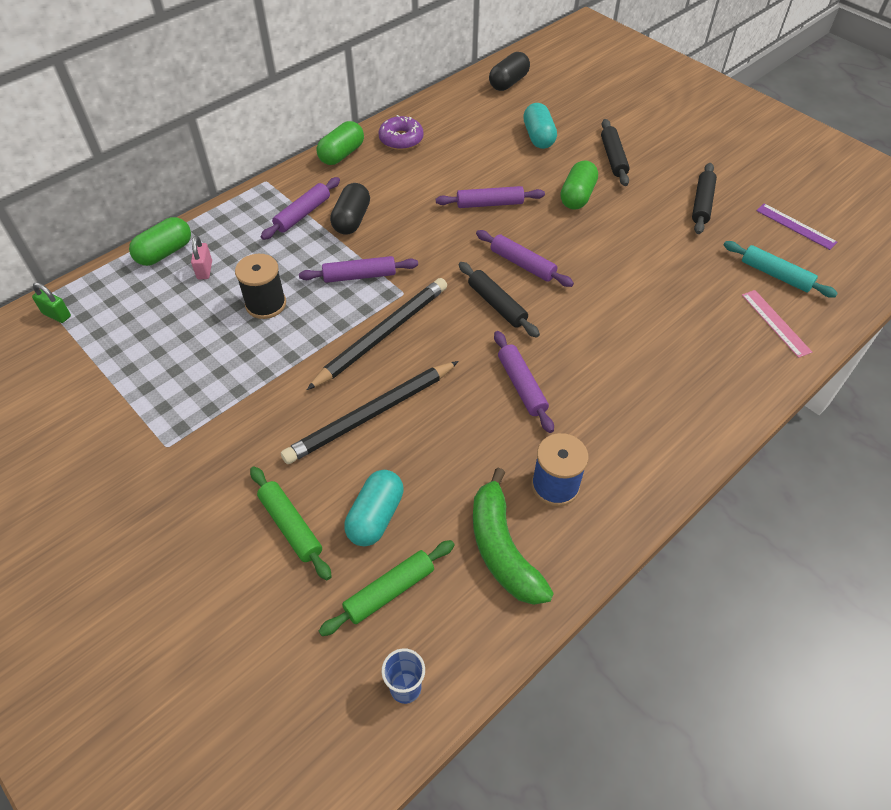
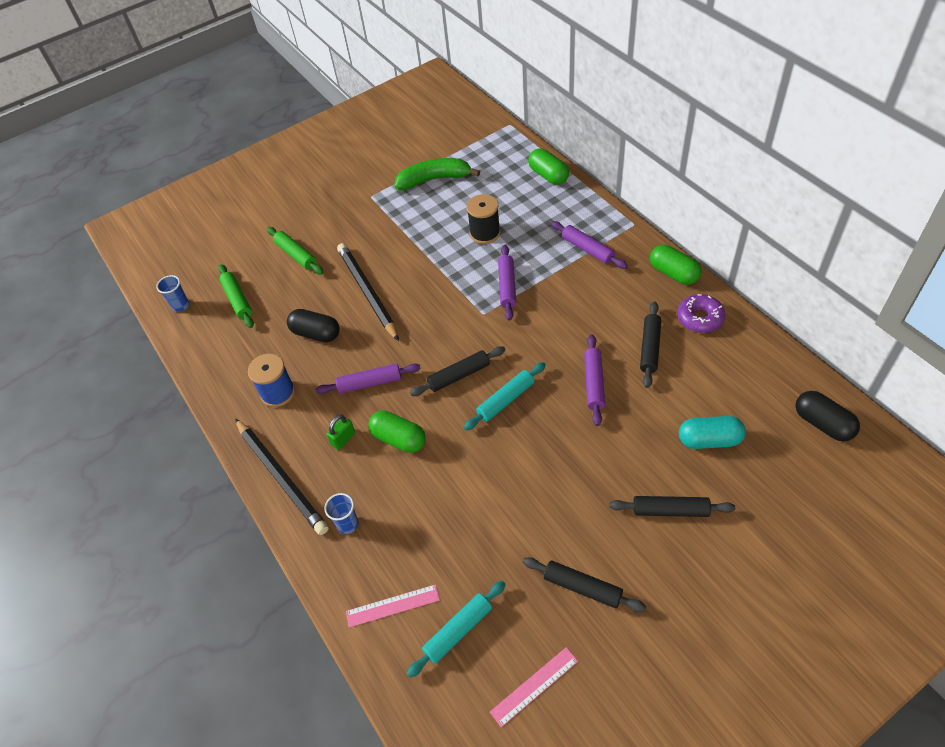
camera: 105 degrees right, 0 degrees up
green padlock [32,282,71,323] -> green padlock moved to [327,414,355,450]
pink padlock [191,236,212,279] -> none
green rolling pin [250,466,332,580] -> green rolling pin turned 75 degrees clockwise [267,227,324,275]
black pencil [307,278,447,390] -> black pencil moved to [235,418,329,535]
black capsule [330,183,370,235] -> black capsule moved to [287,309,340,342]
turquoise capsule [344,470,404,546] -> none
green banana [473,468,554,605] -> green banana moved to [395,158,480,190]
purple rolling pin [476,230,574,287] -> turquoise rolling pin [464,362,546,431]
green capsule [560,160,598,210] -> green capsule moved to [368,410,426,453]
purple ruler [756,204,837,250] -> pink ruler [490,647,578,727]
none -> blue cup [324,493,359,534]
none -> black rolling pin [640,302,661,388]

